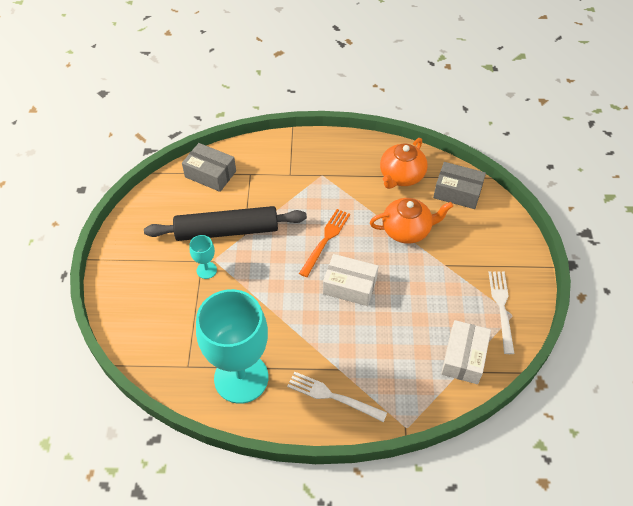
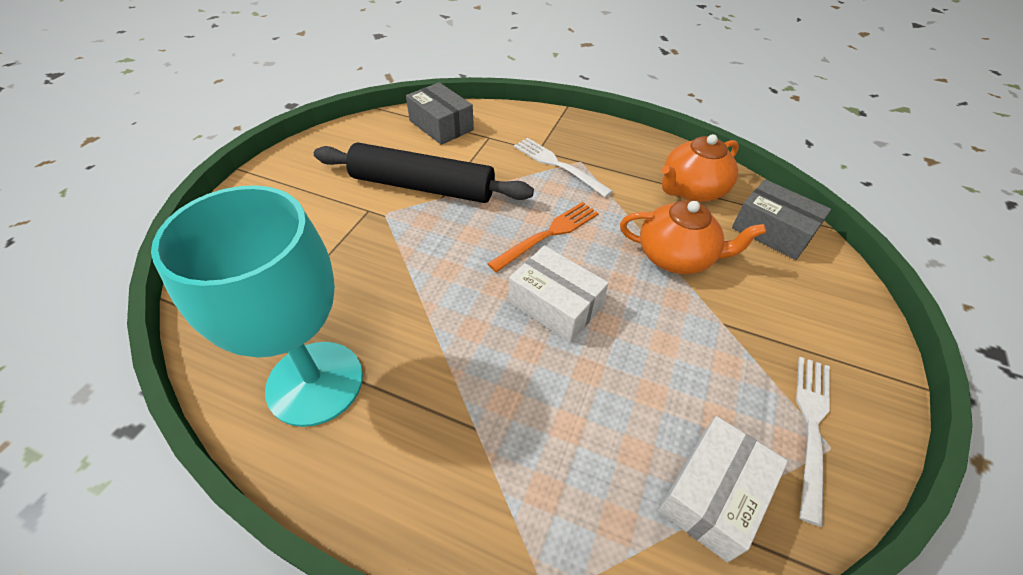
camera: 20 degrees right, 5 degrees down
turquoise goblet [189,235,217,279] -> none
white fork [287,372,387,422] -> white fork moved to [514,138,613,197]

